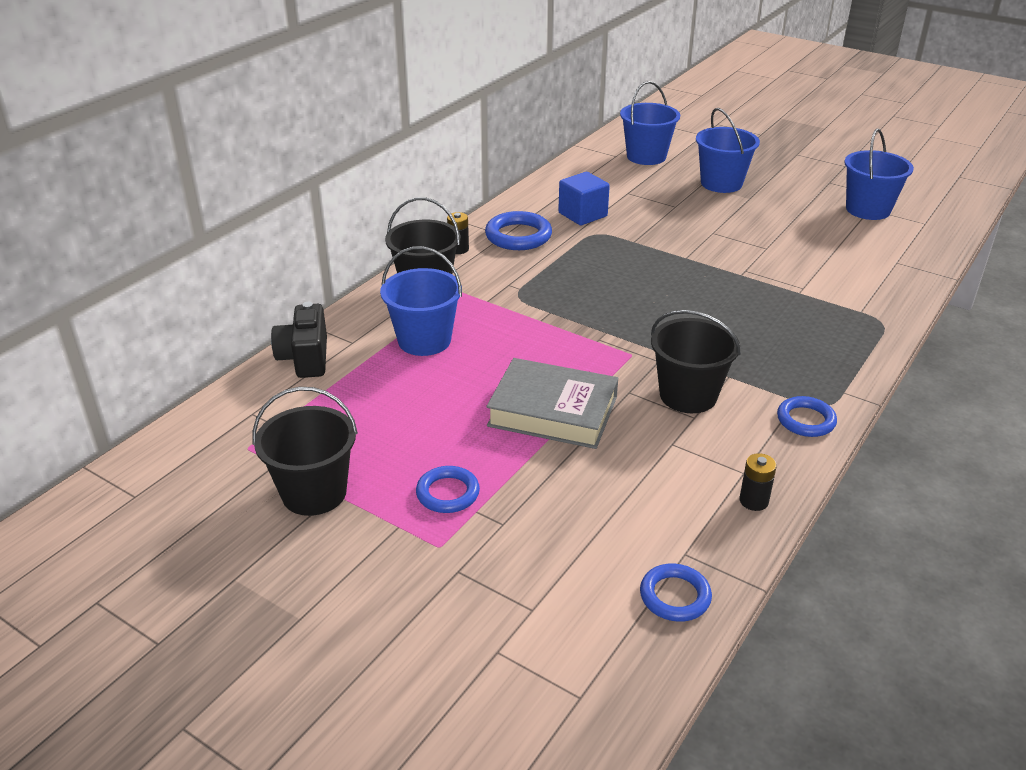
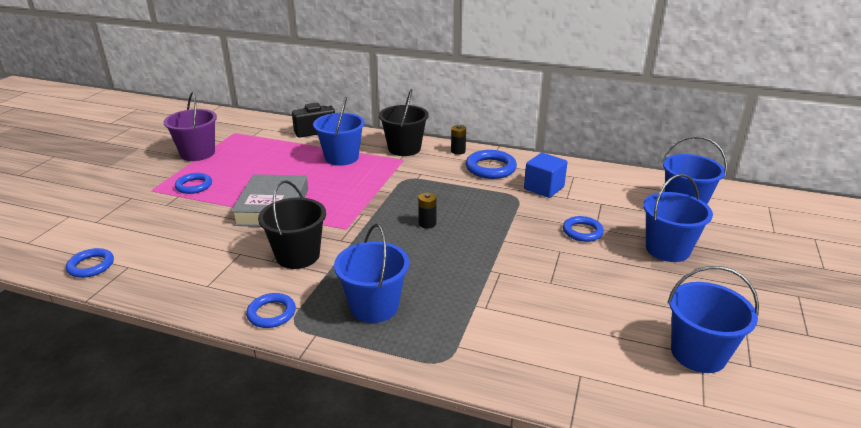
camera: 75 degrees right, 5 degrees down
black bucket [252,387,358,516] -> purple bucket [164,92,217,161]
black battery [739,453,777,511] -> black battery moved to [418,193,437,228]
none -> blue bucket [334,224,409,323]
none -> blue ring [563,216,604,242]

